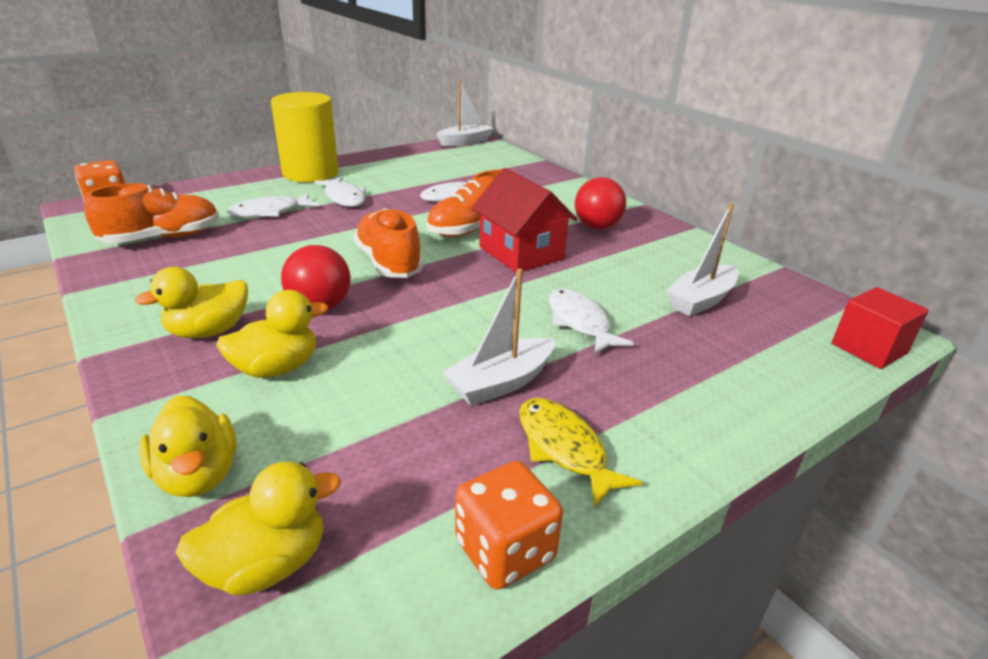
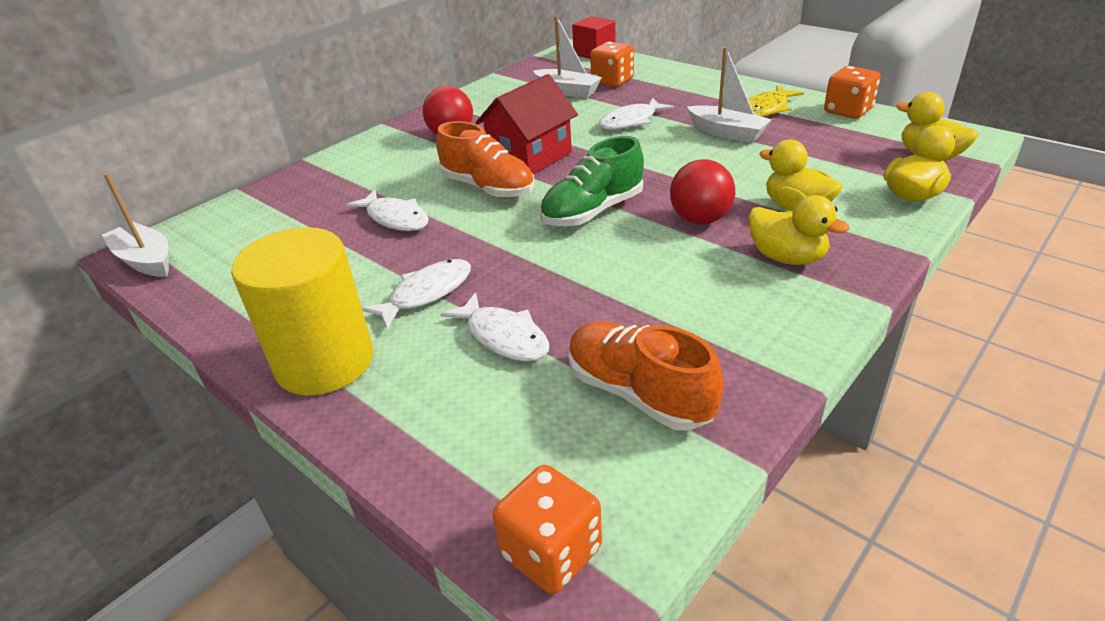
camera: 100 degrees left, 5 degrees up
orange shoe [353,208,423,278] -> green shoe [540,136,644,227]
none -> orange dice [590,42,634,87]

